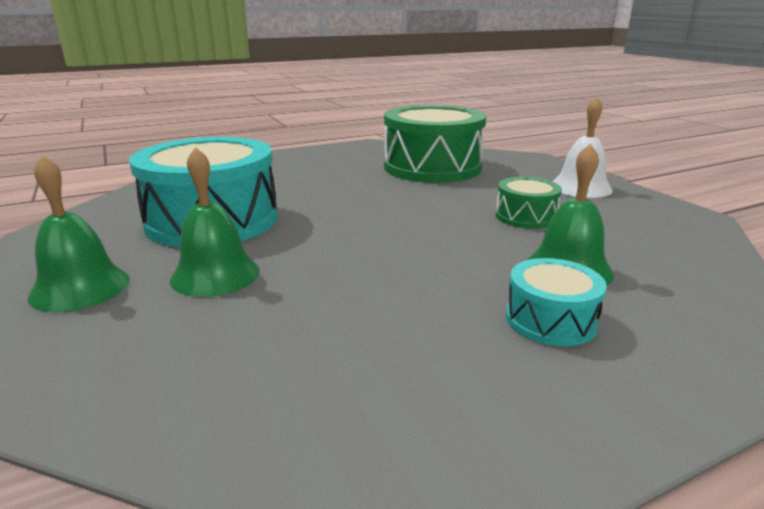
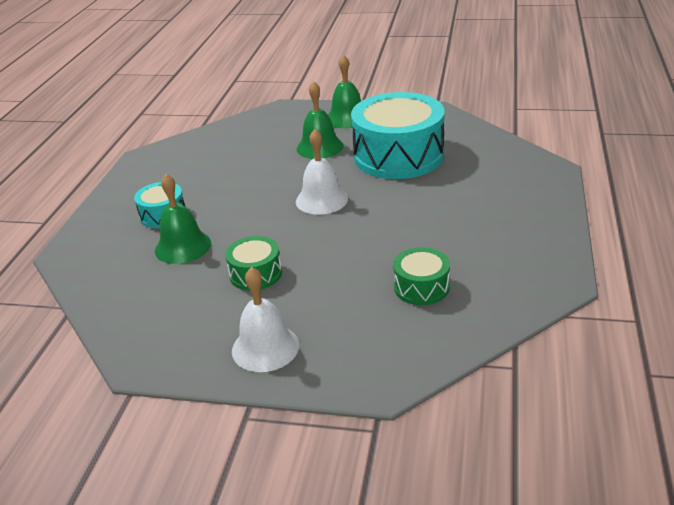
camera: 130 degrees right, 10 degrees up
green drum [384,105,486,183] -> green drum [393,247,450,305], size x0.48
none -> white bell [296,129,348,215]

